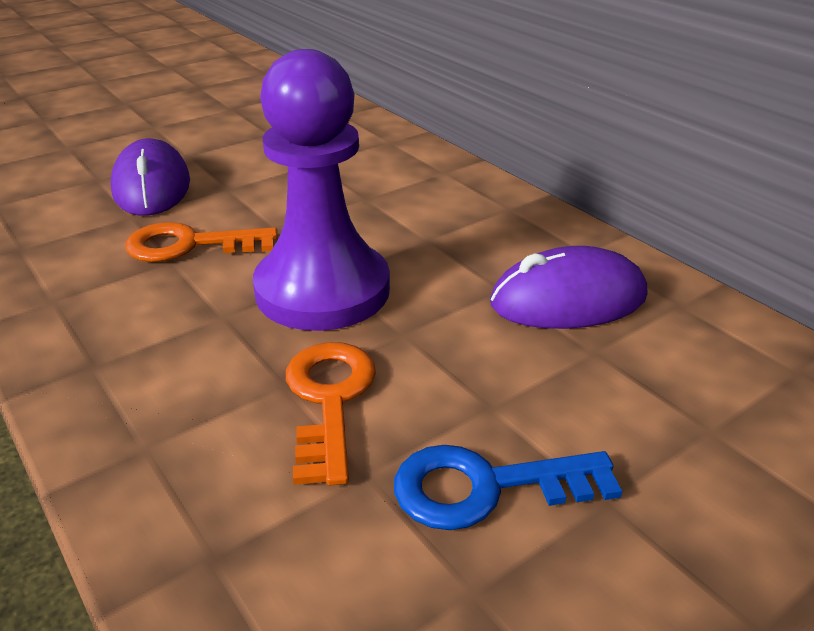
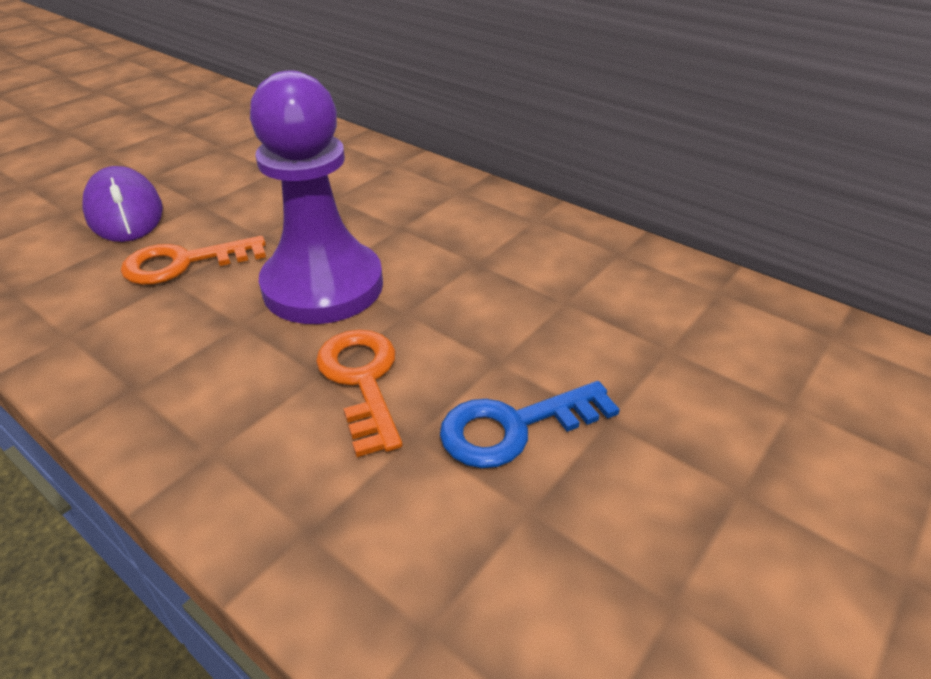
camera: 15 degrees left, 5 degrees up
purple mouse [490,246,647,329] -> none

